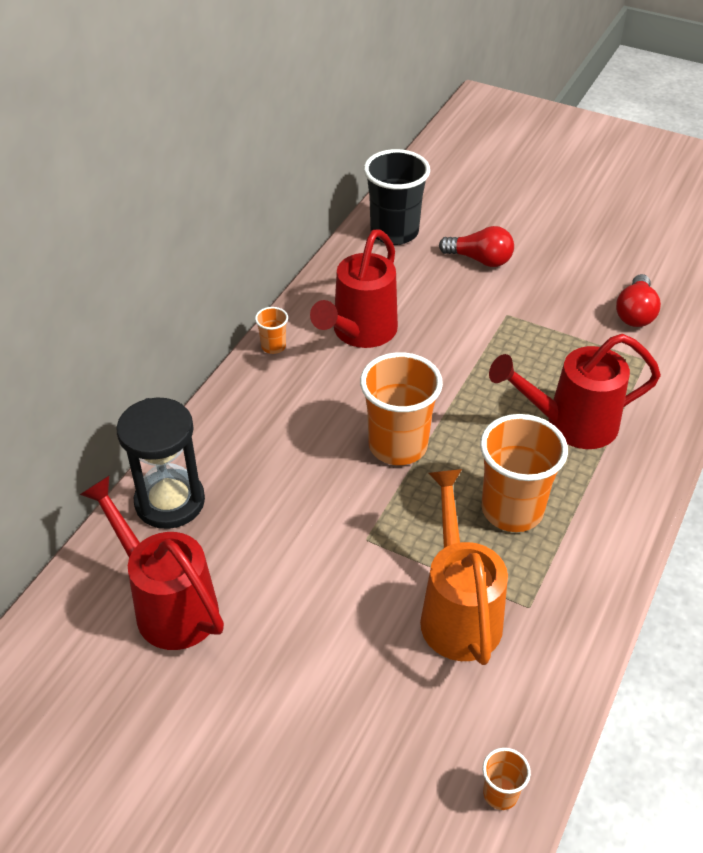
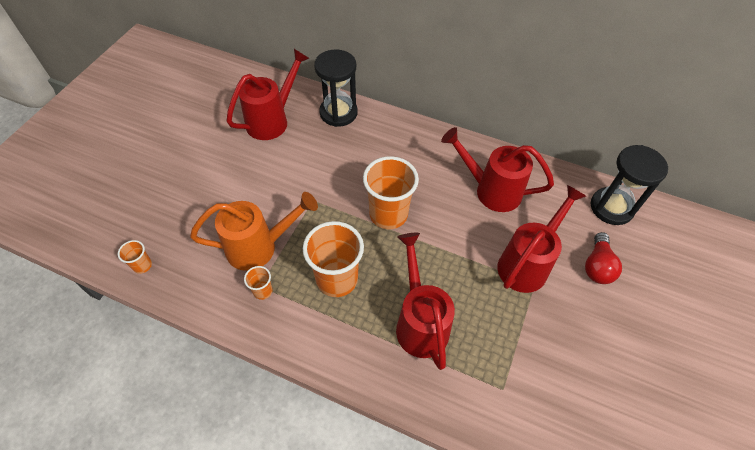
camera: 85 degrees right, 10 degrees up
orange cup [255,307,288,354] -> orange cup moved to [244,266,273,300]
black cup [364,149,430,245] -> black hourglass [591,145,668,225]
red light bulb [616,274,661,327] -> none
none -> red watering can [497,185,586,293]

